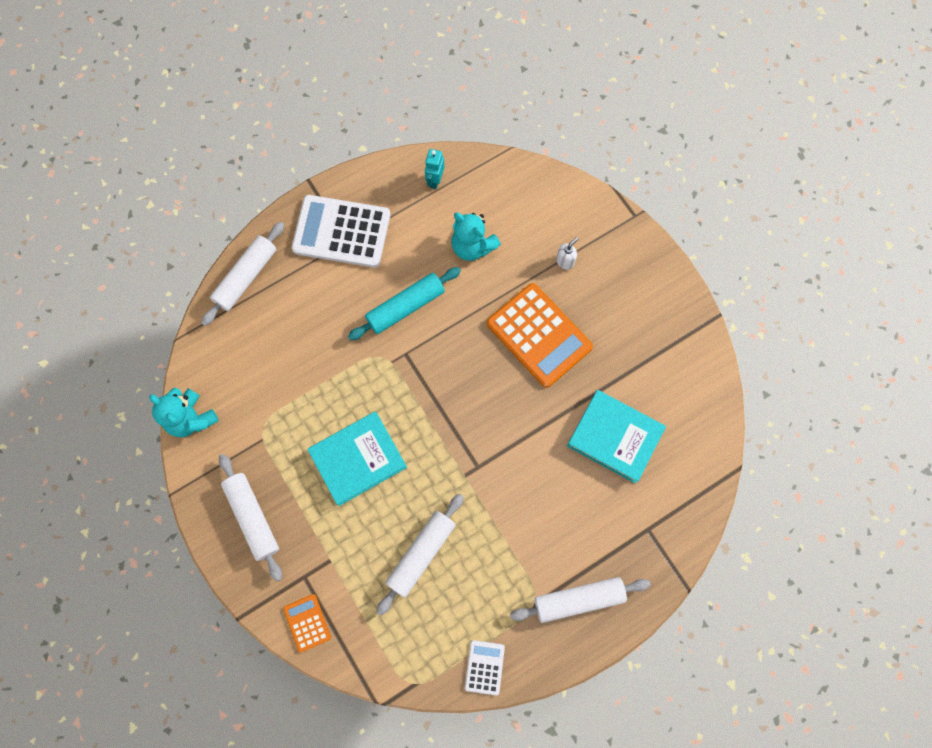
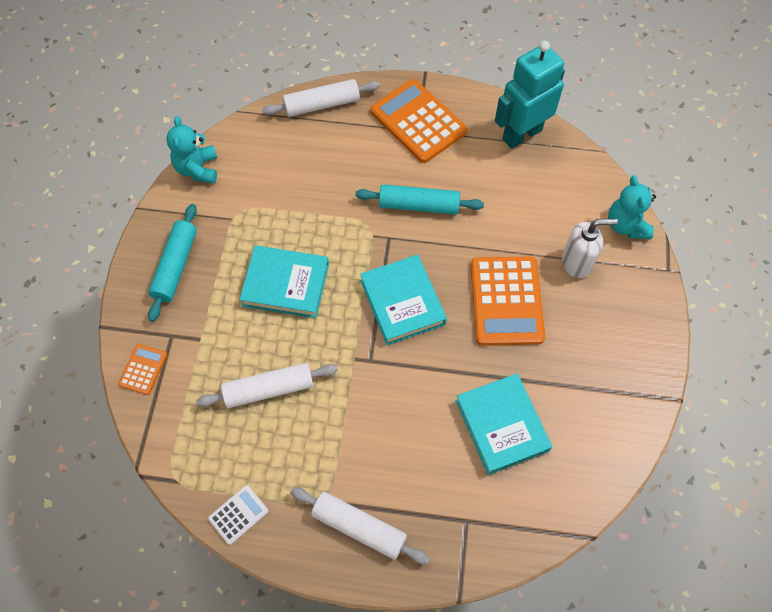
camera: 40 degrees right, 10 degrees down
white rolling pin [219,454,282,582] -> turquoise rolling pin [148,204,197,322]
white calculator [291,195,391,268] -> orange calculator [370,79,467,163]
turquoise robot [425,149,444,189] -> turquoise robot [495,41,565,149], size x2.30
turquoise teddy bear [451,213,501,261] -> turquoise teddy bear moved to [608,175,656,239]
white soap dispenser [556,237,578,270] -> white soap dispenser [562,219,618,278], size x1.86
none -> turquoise book [360,255,447,345]

